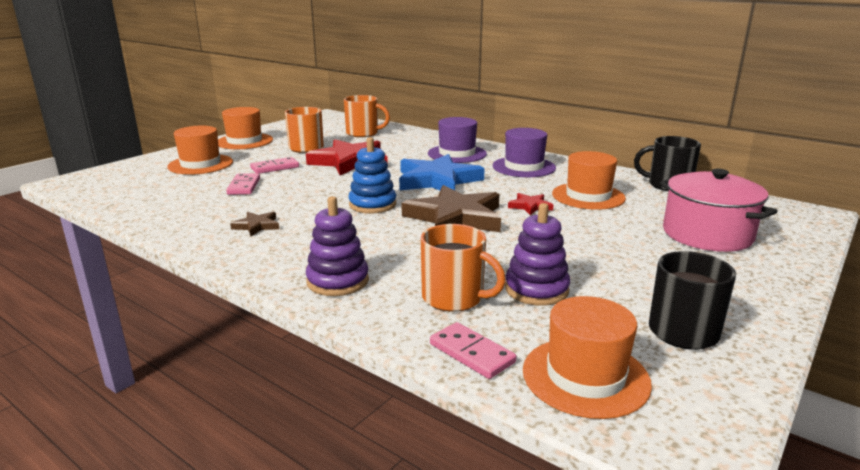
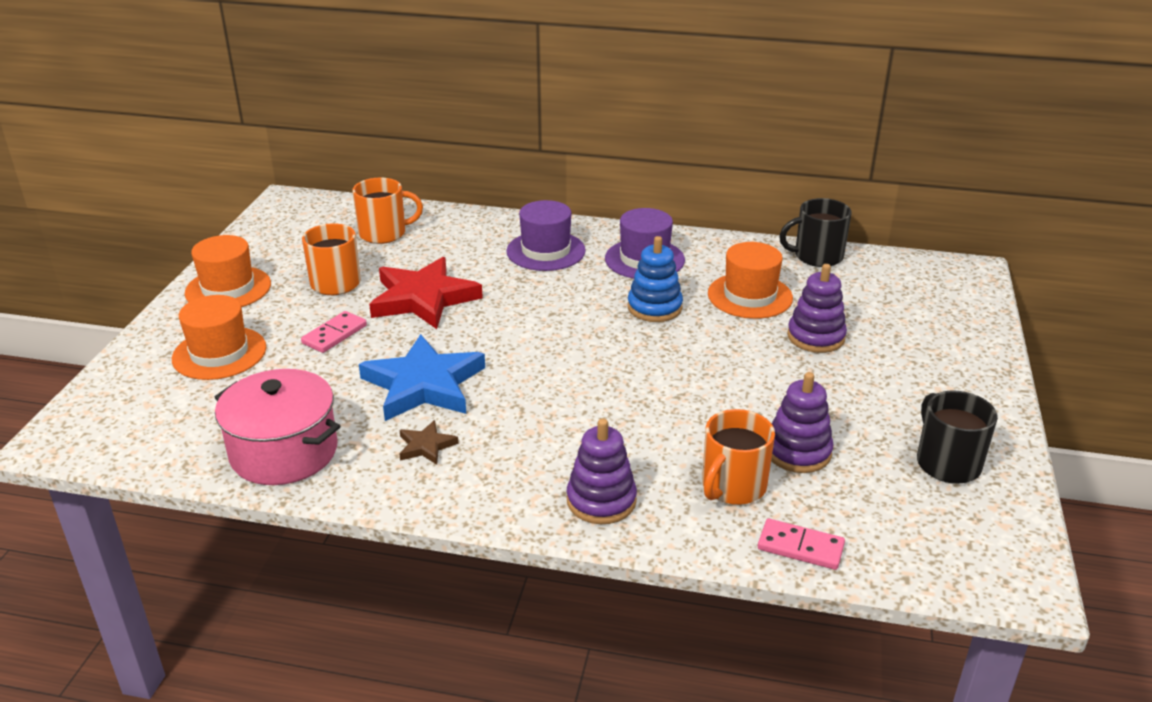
camera: 25 degrees left, 10 degrees up
pink domino [226,173,260,195] -> none
blue stacking toy [348,137,396,213] -> blue stacking toy moved to [628,236,683,322]
blue star [399,154,485,190] -> blue star moved to [359,334,485,421]
brown star [402,185,501,232] -> none
orange mug [421,224,506,312] -> orange mug turned 120 degrees clockwise [702,409,775,505]
red star [508,193,553,215] -> none
orange hat [523,296,652,419] -> none
pink pot [660,169,778,252] -> pink pot moved to [214,369,340,485]
none -> purple stacking toy [787,264,847,353]

